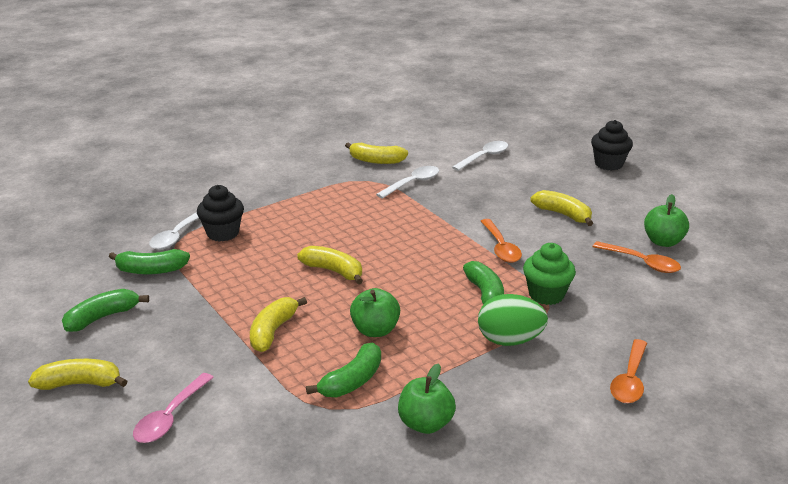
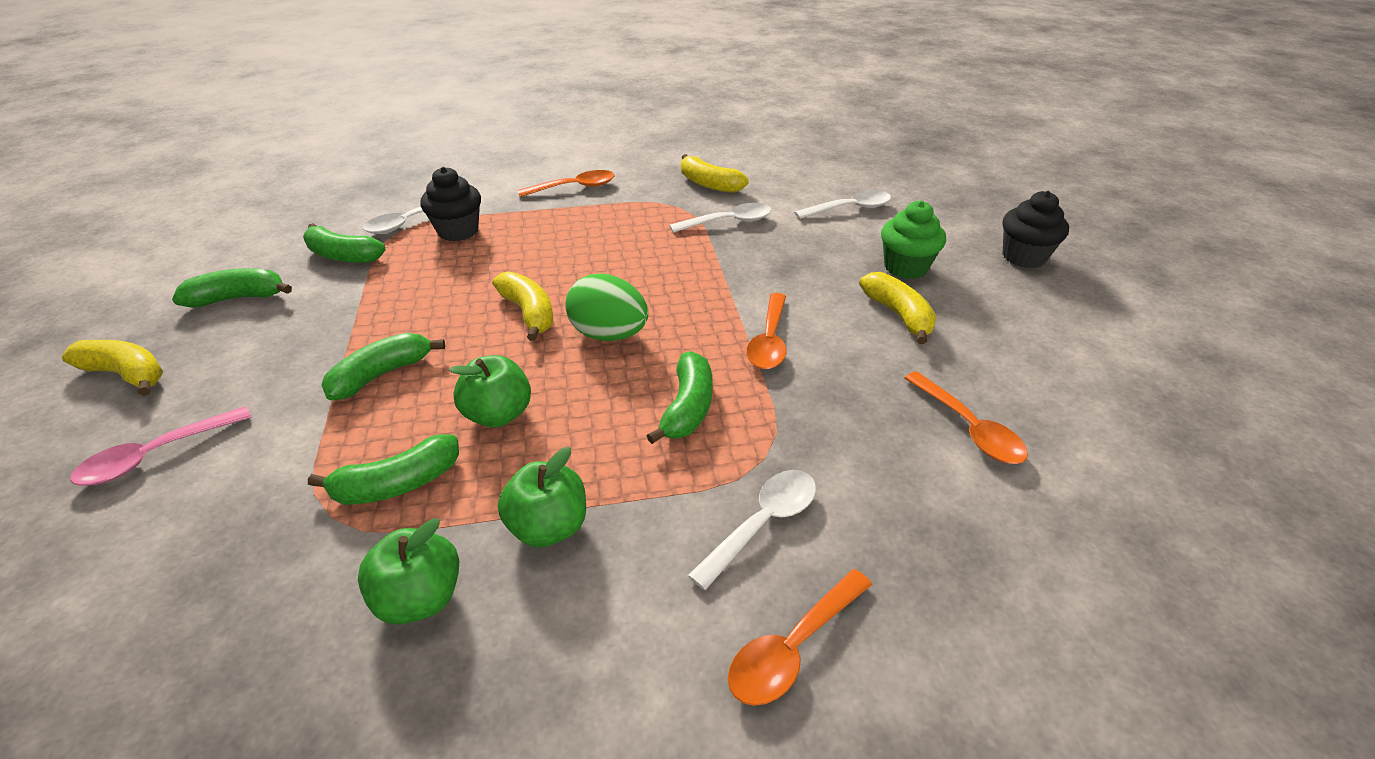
camera: 25 degrees right, 10 degrees up
yellow banana [250,297,307,352] -> green banana [321,333,445,401]
green egg [478,294,548,346] -> green egg moved to [565,273,648,341]
green cupcake [523,243,576,305] -> green cupcake moved to [881,200,946,279]
green apple [644,194,689,247] -> green apple moved to [498,447,586,548]
none -> orange spoon [518,170,615,197]
none -> white spoon [688,470,816,590]

